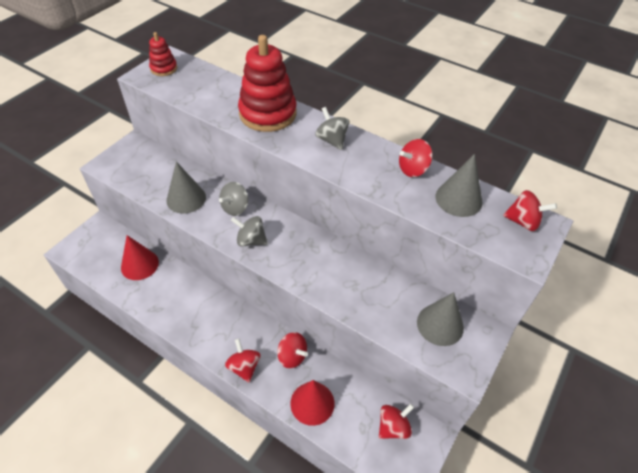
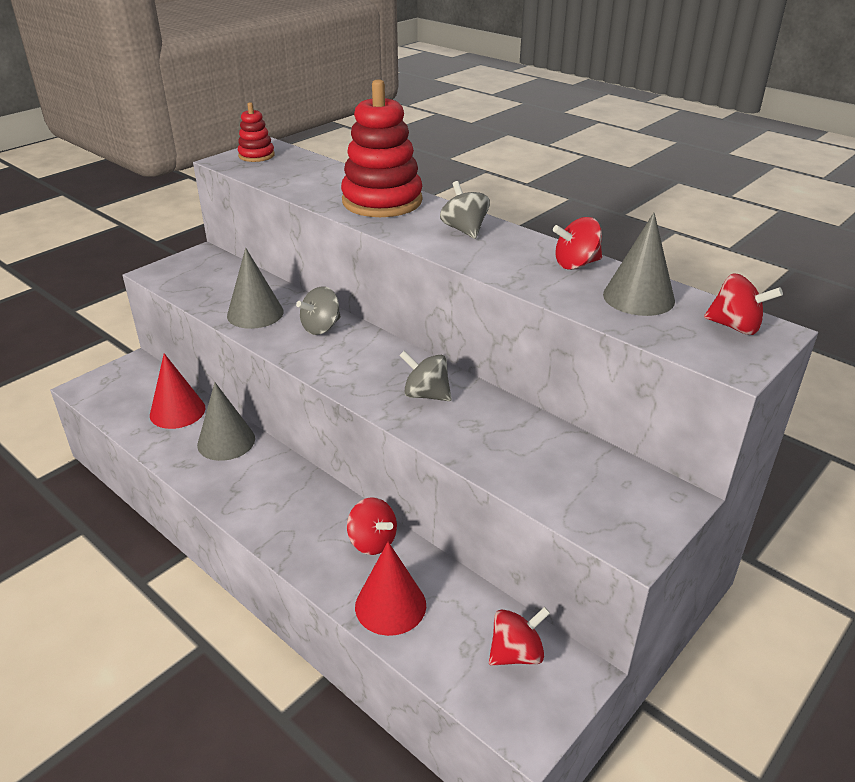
camera: 10 degrees right, 15 degrees down
red spinning top [225,338,261,383] -> none
grey spinning top [231,216,268,247] -> grey spinning top moved to [399,351,452,401]
grey cone [417,292,464,346] -> grey cone moved to [197,382,255,461]

